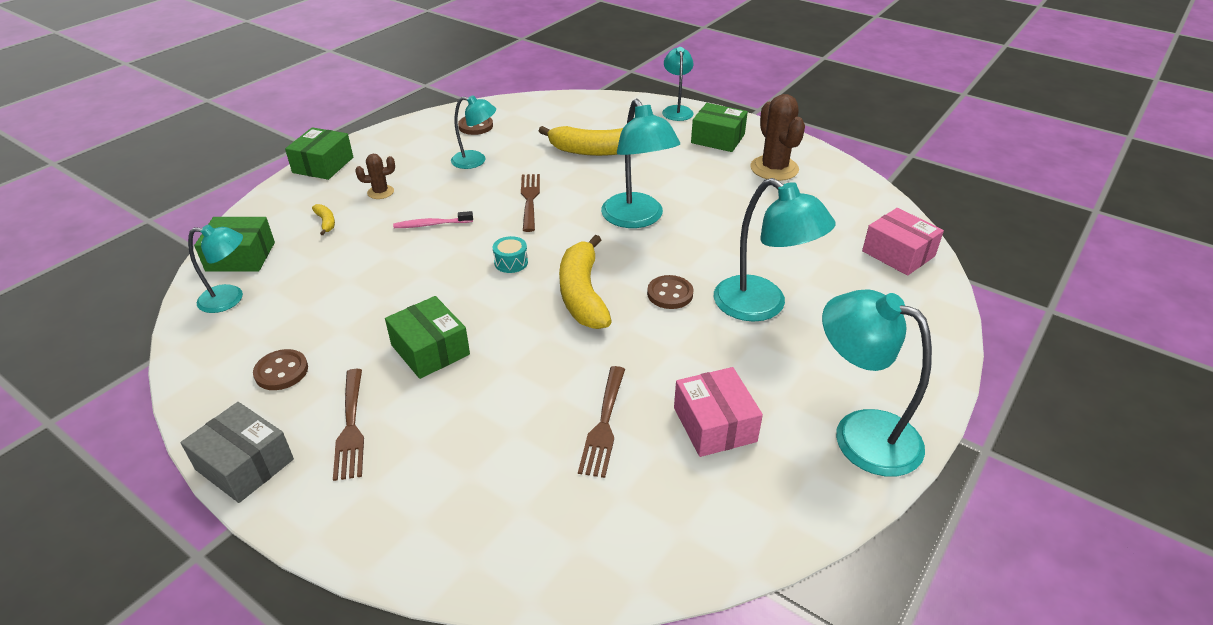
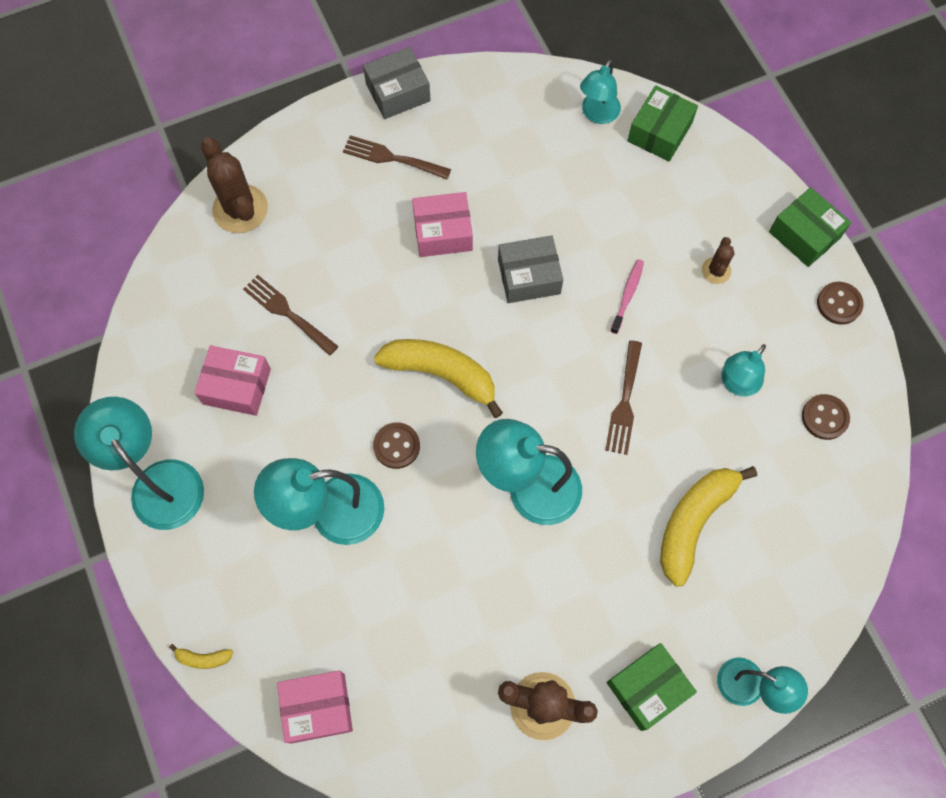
camera: 120 degrees right, 30 degrees up
brown button [253,349,308,390] -> brown button moved to [817,282,864,325]
yellow banana [312,204,335,235] -> yellow banana moved to [169,644,233,669]
green box [385,296,470,379] -> pink box [412,192,473,257]
turquoise drum [493,236,528,273] -> none
brown fork [521,174,540,232] -> brown fork turned 75 degrees clockwise [605,340,642,455]
turquoise lamp [822,289,932,476] -> turquoise lamp turned 105 degrees counterclockwise [74,397,204,530]
none -> brown cactus [201,137,268,233]
none -> grey box [498,235,563,303]

